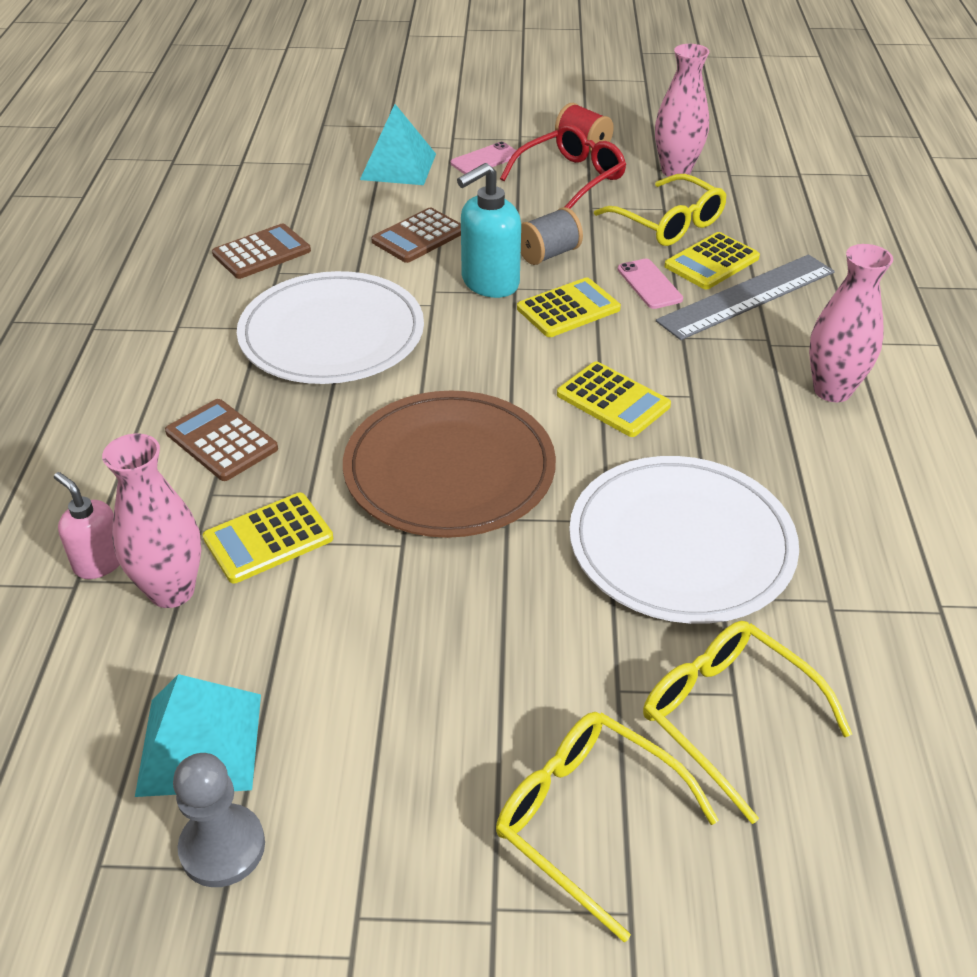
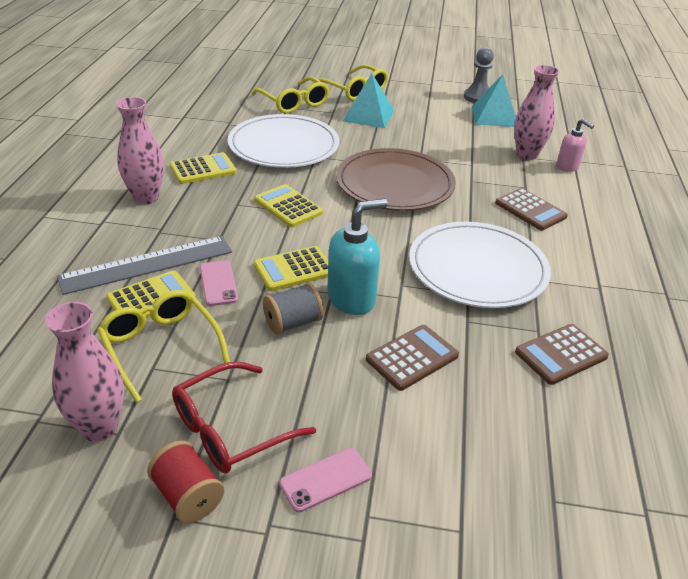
camera: 175 degrees left, 5 degrees down
yellow calculator [203,493,333,583] -> yellow calculator moved to [170,152,237,184]
turquoise pyramid [360,104,436,185] -> turquoise pyramid moved to [343,73,394,128]

